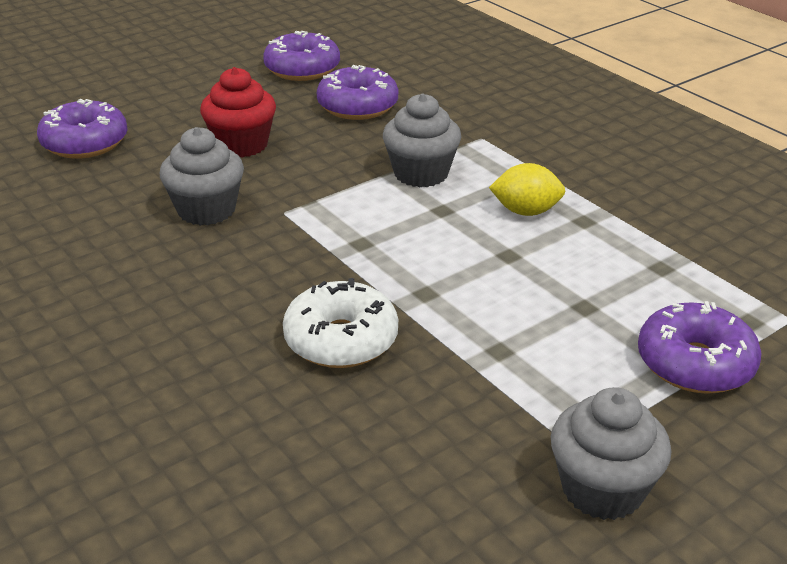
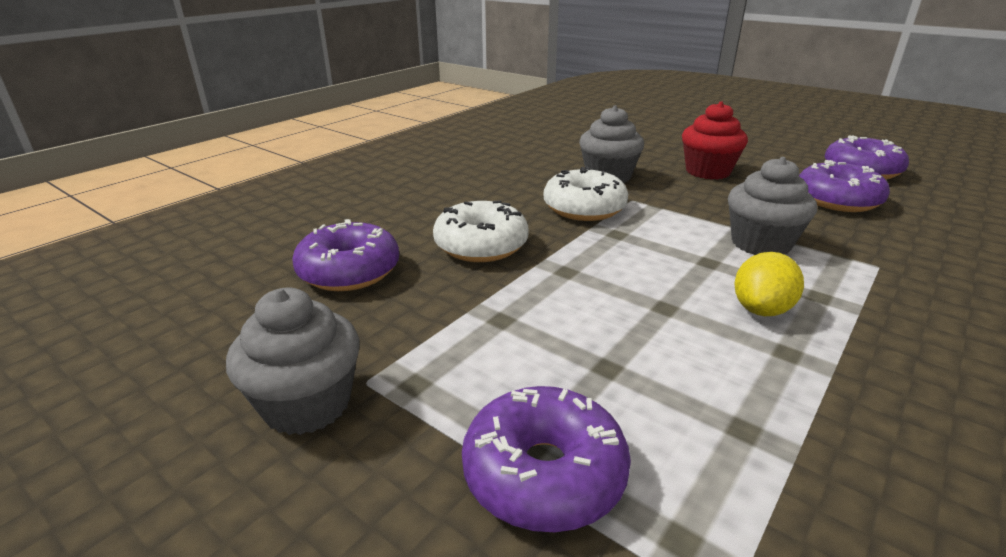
camera: 75 degrees right, 5 degrees down
purple donut [37,99,128,159] -> purple donut moved to [293,219,399,291]
yellow lemon [489,163,565,216] -> yellow lemon turned 45 degrees clockwise [734,252,804,316]
none -> white donut [544,167,628,221]

